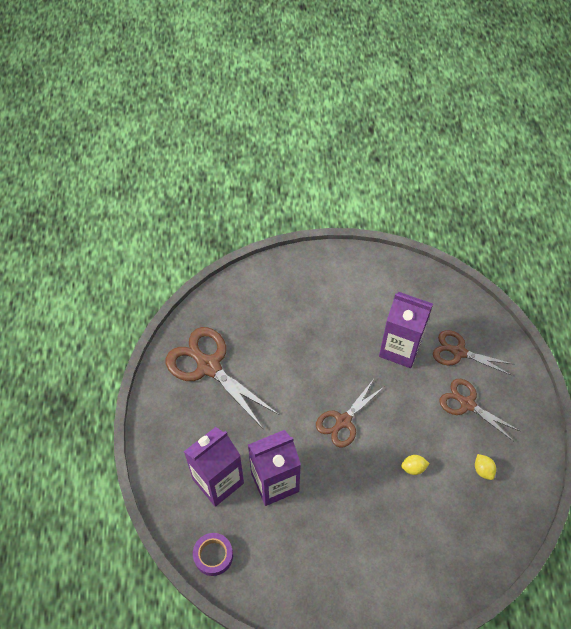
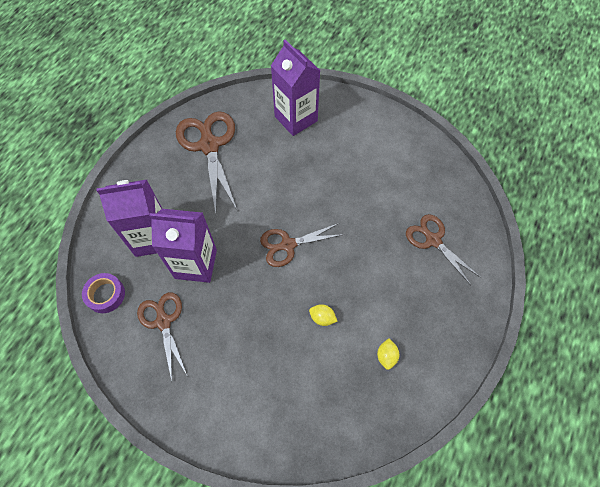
camera: 30 degrees right, 5 degrees up
purple carton [379,292,433,368] -> purple carton moved to [271,40,320,136]
brown scissors [439,379,520,442] -> brown scissors moved to [137,292,188,381]

